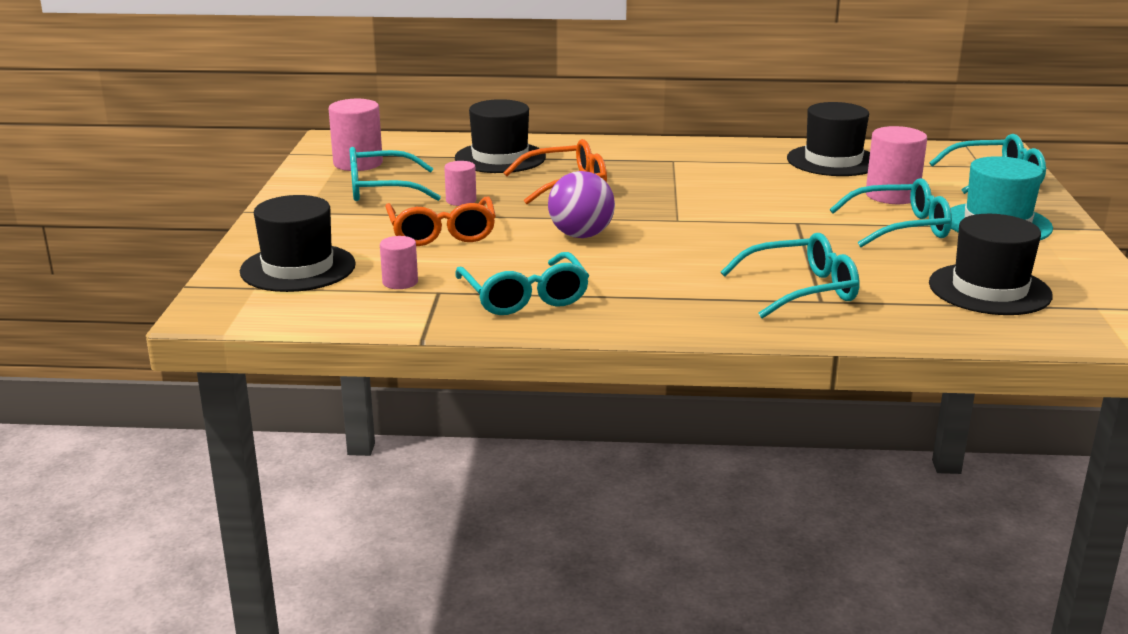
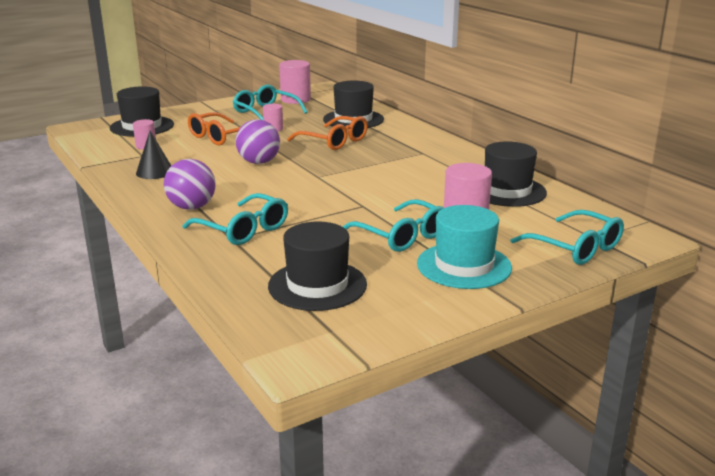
camera: 55 degrees right, 0 degrees up
turquoise glasses [455,252,589,315] -> black cone [136,131,171,179]
none -> purple ball [164,159,215,210]

